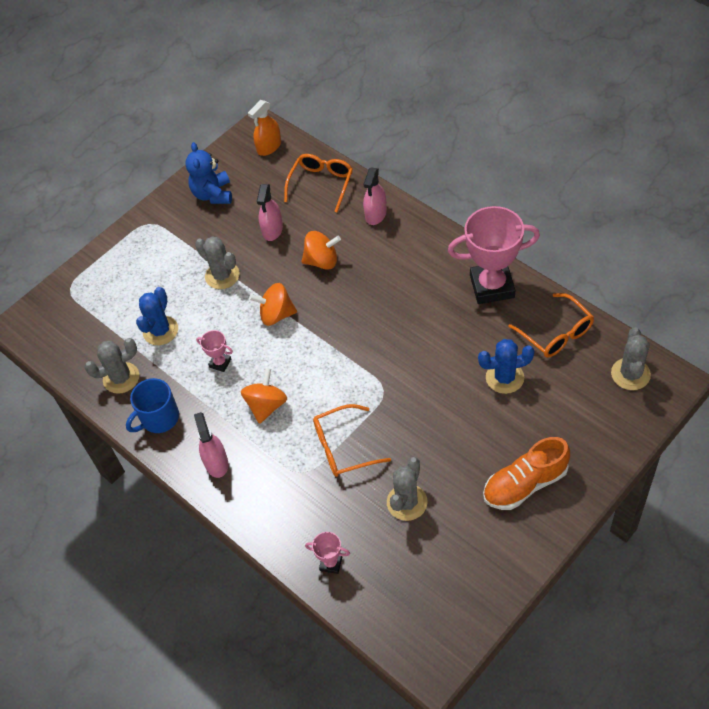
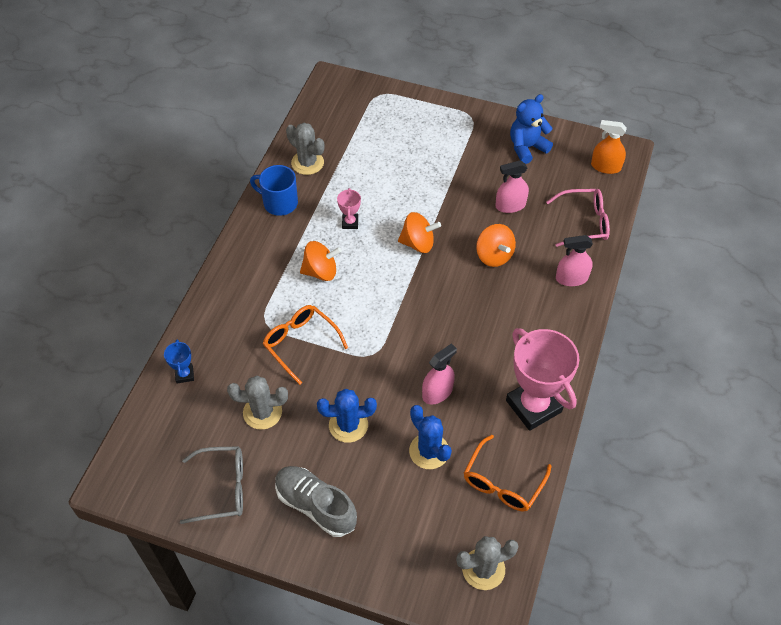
camera: 60 degrees right, 0 degrees up
blue cactus [136,287,178,345] -> blue cactus moved to [317,389,377,443]
pink spray bottle [194,412,228,478] -> pink spray bottle moved to [422,343,457,405]
grey cactus [195,236,240,289] -> none
orange spinning top [249,283,297,326] -> orange spinning top turned 120 degrees clockwise [398,212,441,253]
orange glasses [284,154,353,212] -> pink glasses [546,189,610,247]
pink trophy [305,532,350,574] -> blue trophy [164,339,194,383]
orange shoe [483,437,570,510] -> grey shoe [275,466,357,537]
none -> grey glasses [180,446,243,524]

